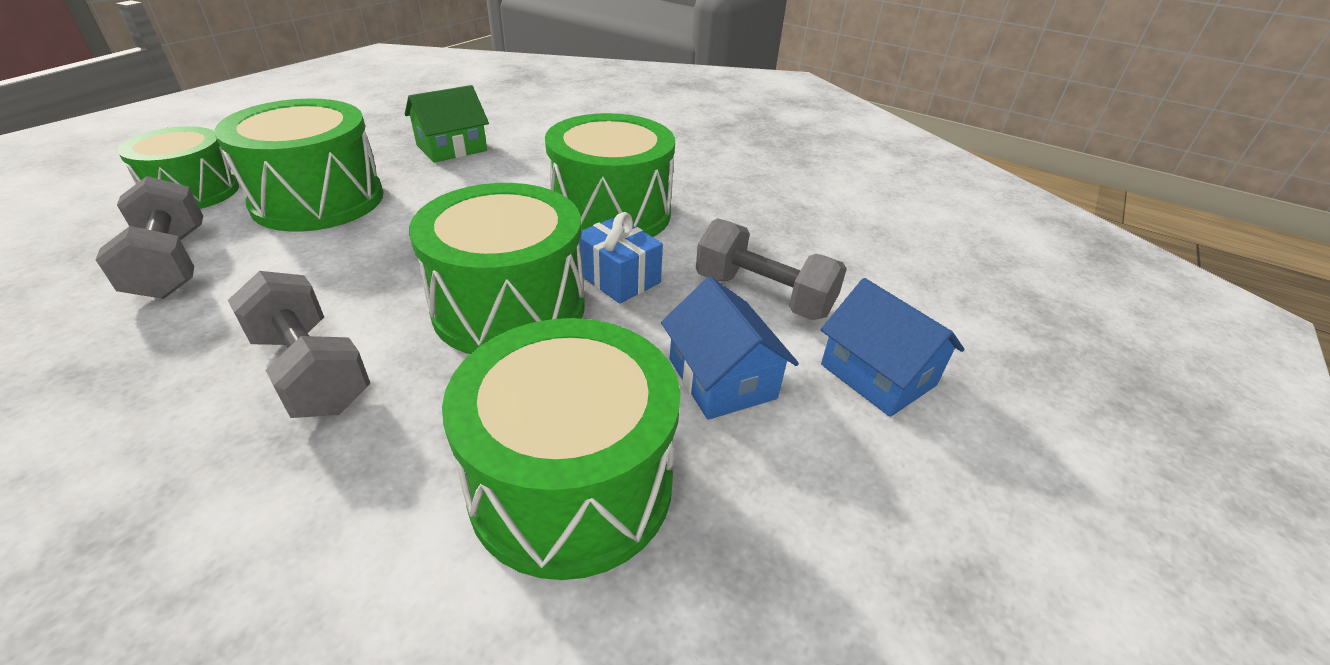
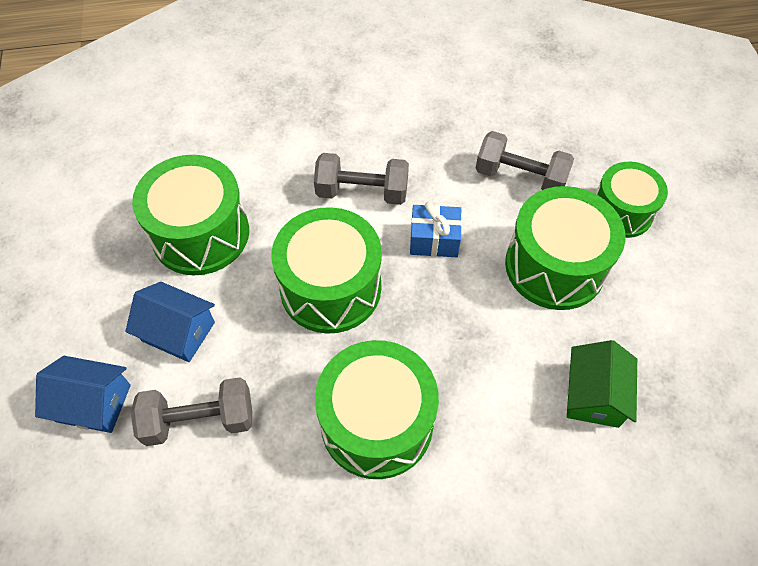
camera: 140 degrees right, 20 degrees up
blue gift [577,212,663,304] -> blue gift moved to [410,202,462,257]

